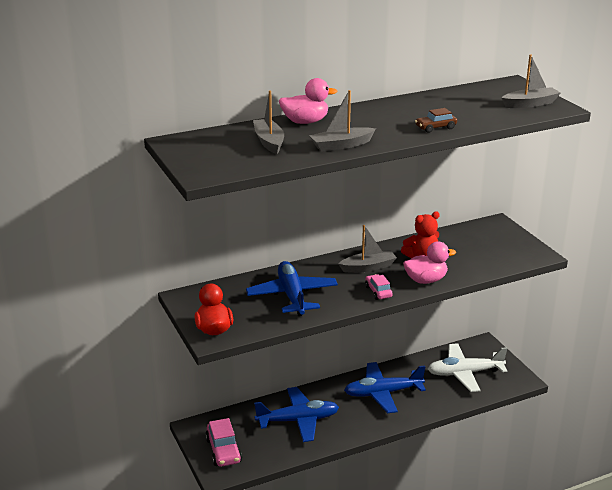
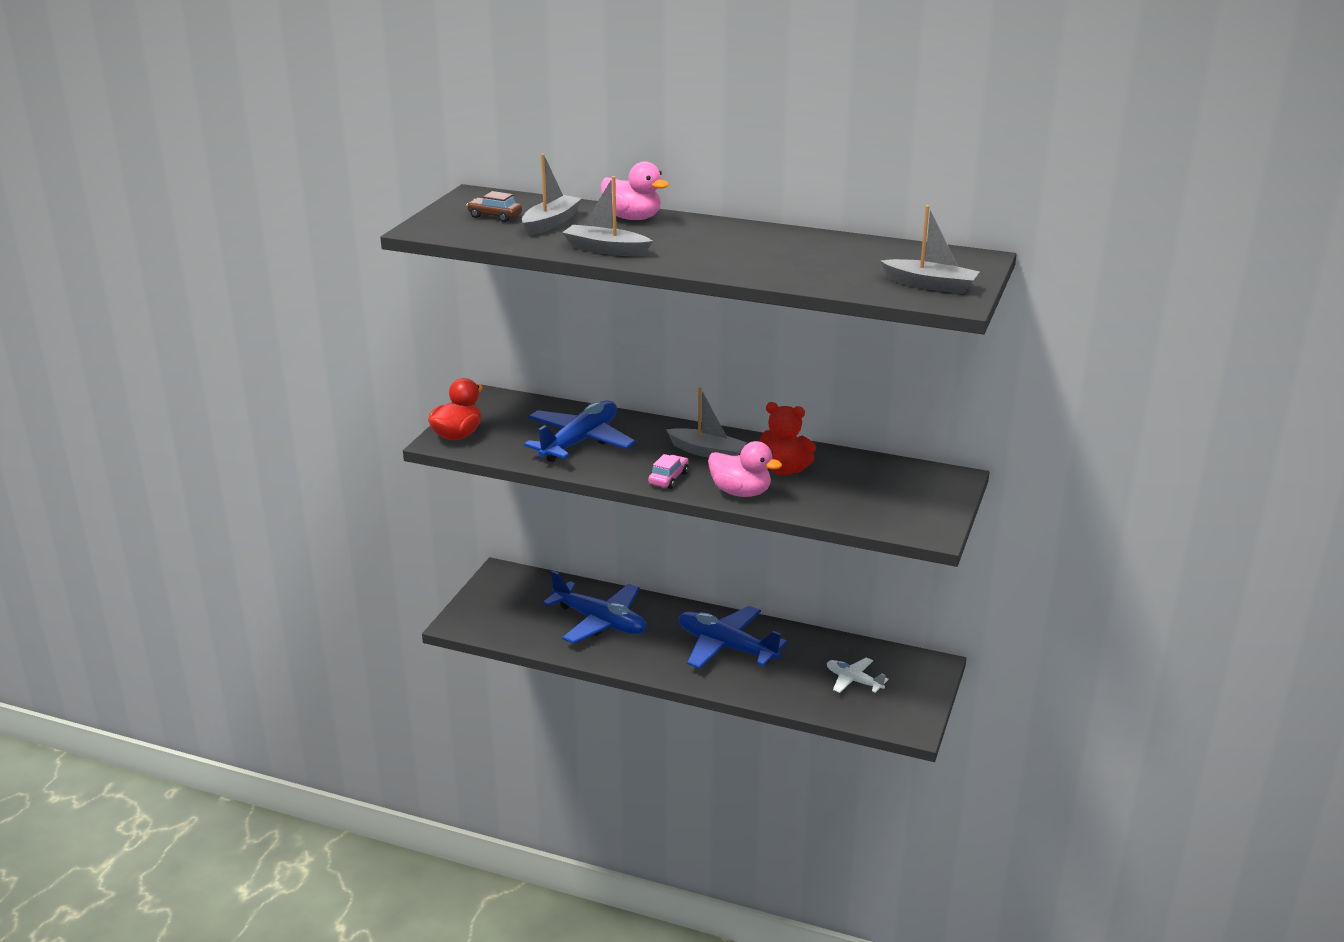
camera: 45 degrees right, 0 degrees up
pink car [205,418,242,467] -> none
brown car [415,108,457,133] -> brown car moved to [467,191,522,222]
white plane [428,343,507,392] -> white plane [827,658,889,693], size x0.54

